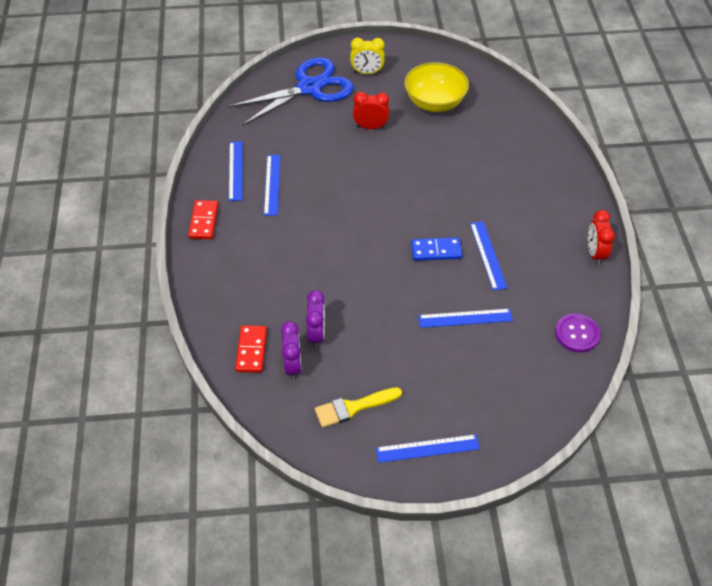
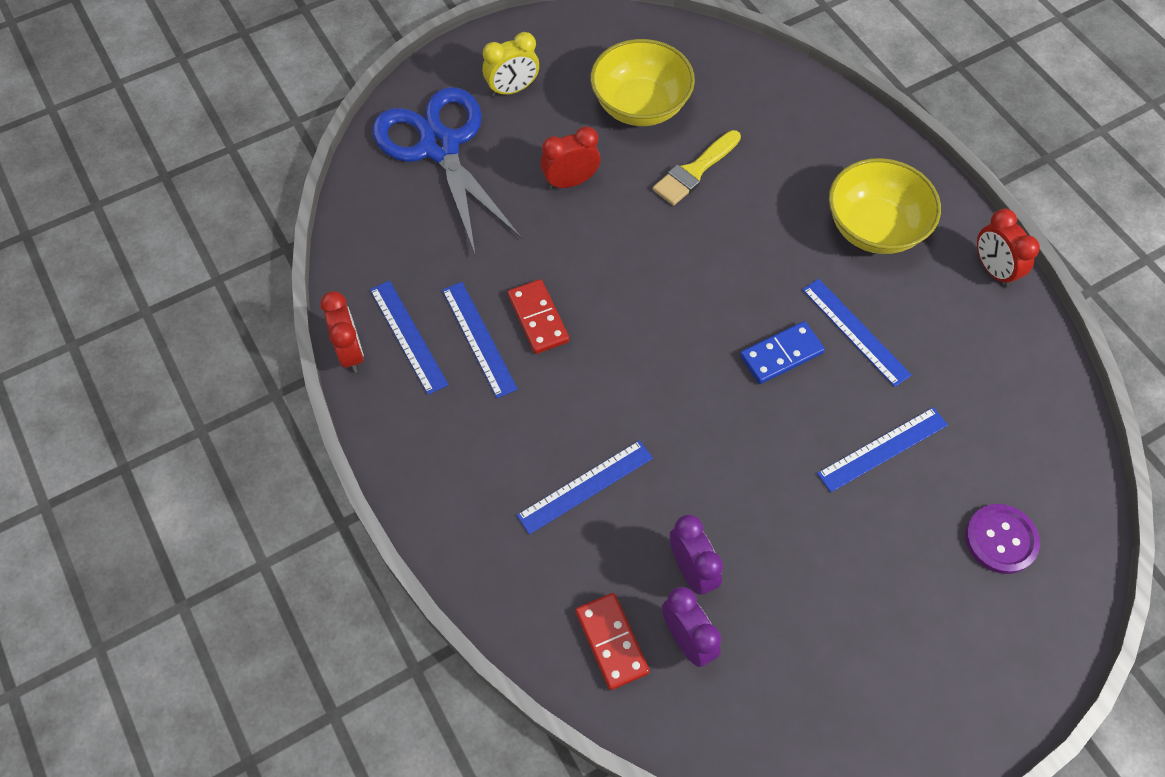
camera: 25 degrees left, 10 degrees up
red domino [188,200,218,239] -> red domino moved to [508,279,569,354]
blue scissors [228,57,354,126] -> blue scissors turned 60 degrees counterclockwise [372,87,522,256]
yellow brush [315,387,402,428] -> yellow brush moved to [653,130,741,206]
blue ruler [376,434,480,463] -> blue ruler moved to [516,440,653,535]
purple button [555,313,601,353] -> purple button moved to [965,504,1040,574]
none -> red clock [320,291,364,372]
none -> yellow bowl [829,158,941,254]

